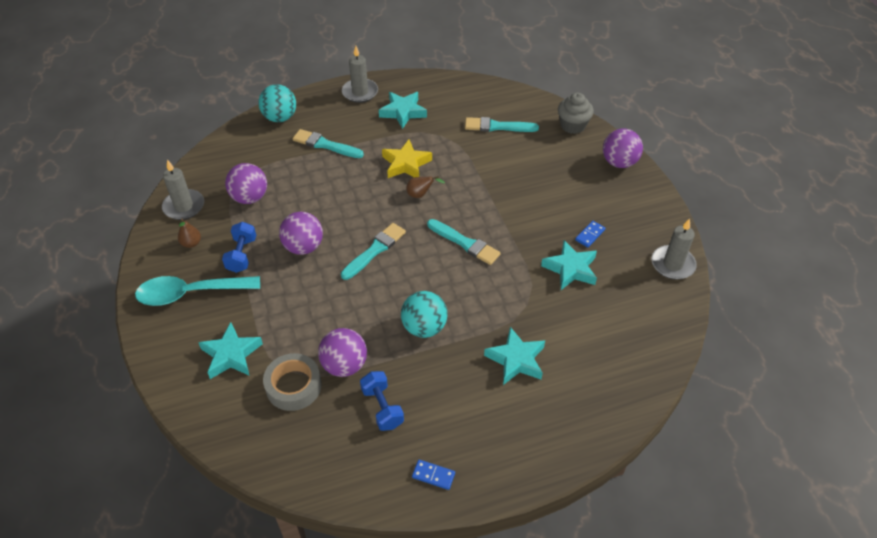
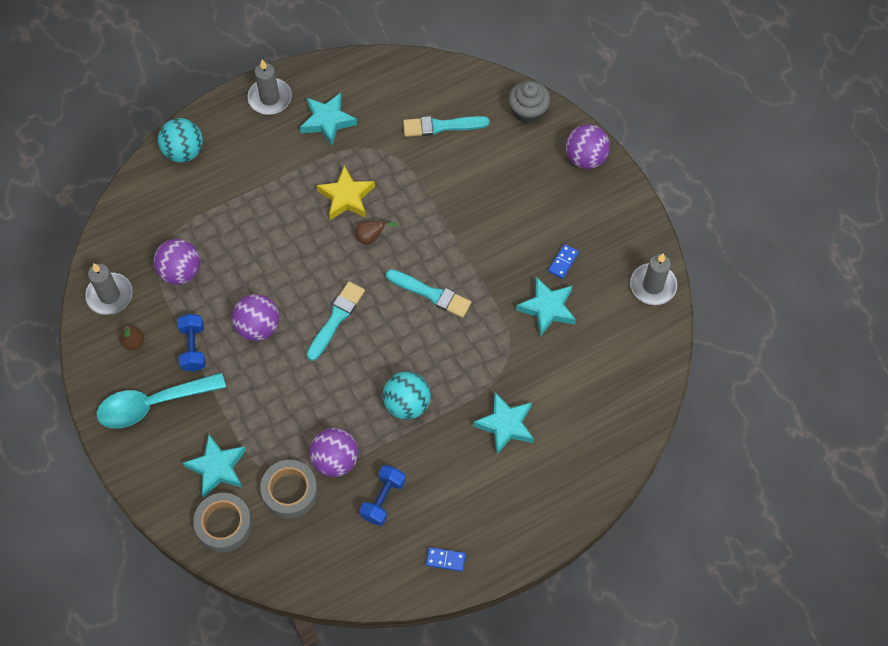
camera: 10 degrees left, 15 degrees up
turquoise brush [292,129,364,158] -> none
blue dumbbell [360,371,404,431] -> blue dumbbell turned 60 degrees clockwise [360,465,406,526]
none -> grey tape [193,493,252,552]

